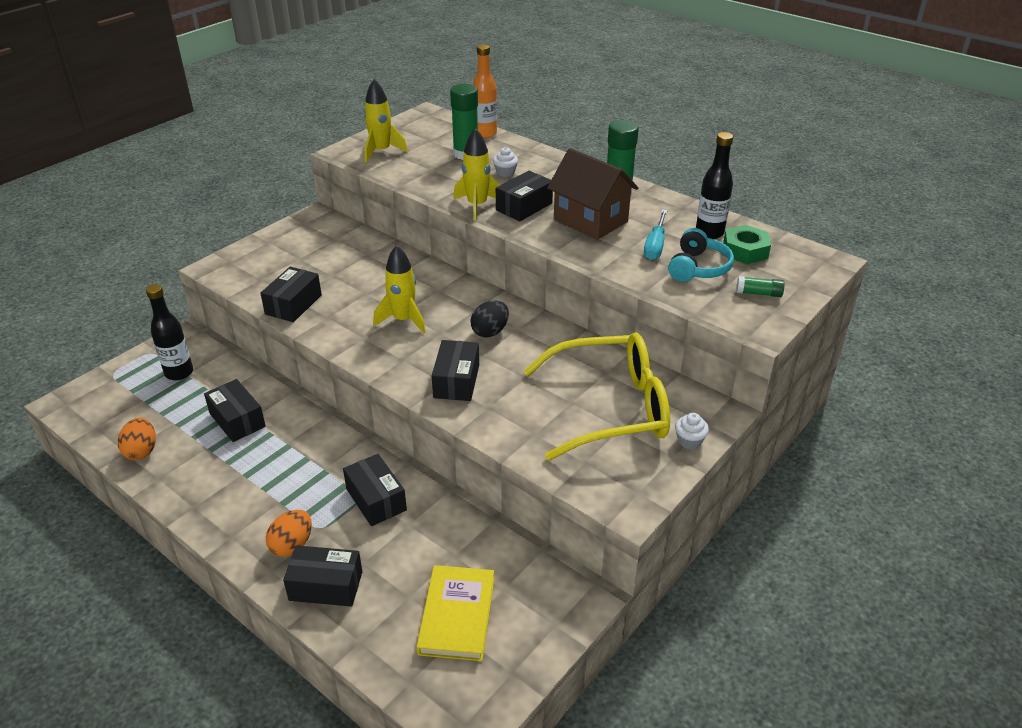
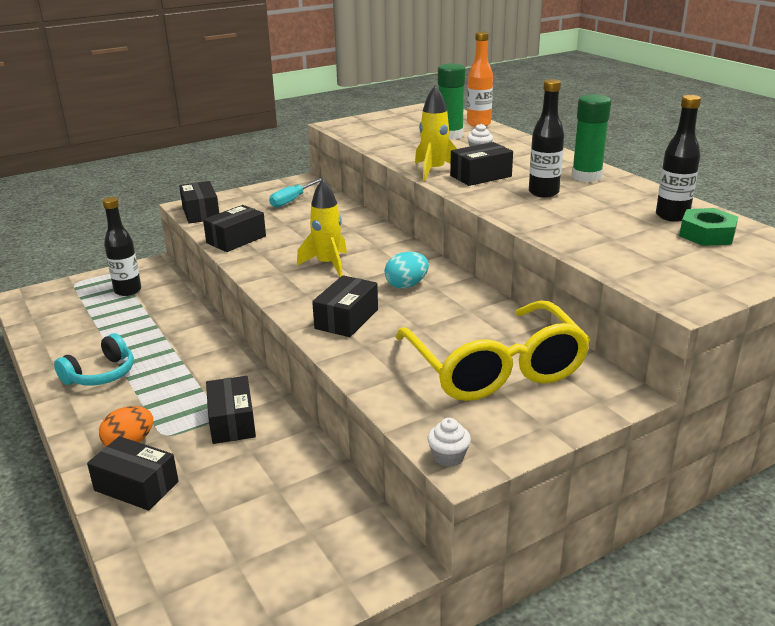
camera: 20 degrees right, 10 degrees down
orange egg [118,418,156,460] -> none
black box [204,379,266,442] -> black box moved to [179,181,219,224]
yellow rocket [364,79,408,163] -> none
yellow book [416,565,494,661] -> none
black egg [470,301,509,338] -> turquoise egg [384,252,429,289]
yellow glasses [524,332,670,461] -> yellow glasses turned 60 degrees clockwise [395,301,590,401]
brown house [547,148,638,240] -> black bottle [529,79,564,198]
turquoise screwdriver [644,210,667,260] -> turquoise screwdriver moved to [269,178,324,208]
turquoise headphones [668,228,734,282] -> turquoise headphones moved to [54,333,134,386]
white cupcake [675,413,709,449] -> white cupcake moved to [427,418,471,467]
green glue stick [736,276,784,297] -> none

